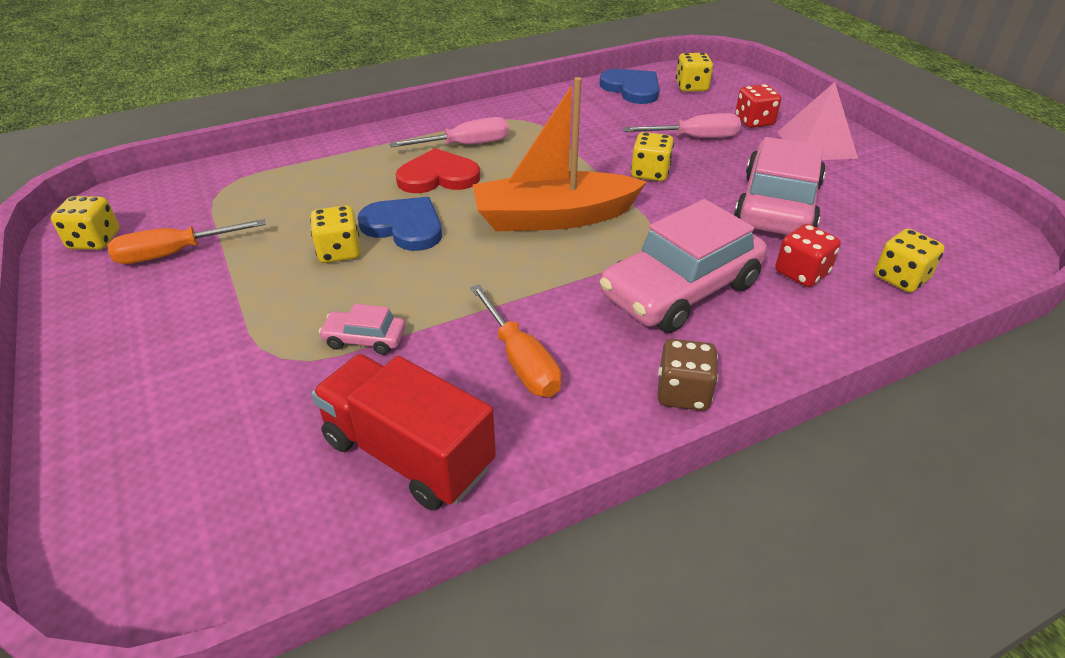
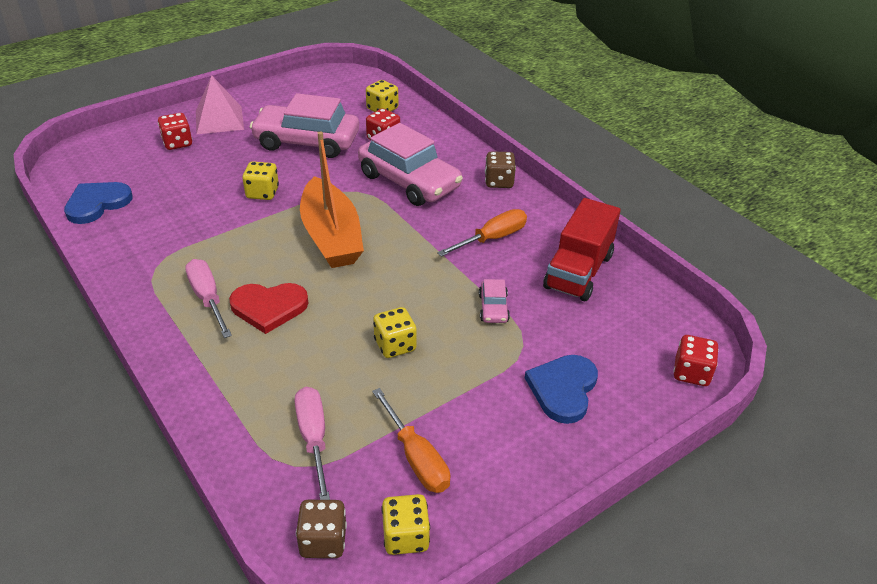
camera: 100 degrees left, 0 degrees up
blue heart [358,197,442,251] -> blue heart moved to [525,355,598,424]
red heart [395,148,480,193] -> red heart turned 75 degrees counterclockwise [229,283,308,334]
pink screwdriver [623,113,741,138] -> pink screwdriver moved to [295,387,330,500]
yellow dice [676,53,713,92] -> none
none -> brown dice [296,500,347,558]
none -> red dice [673,335,719,386]

